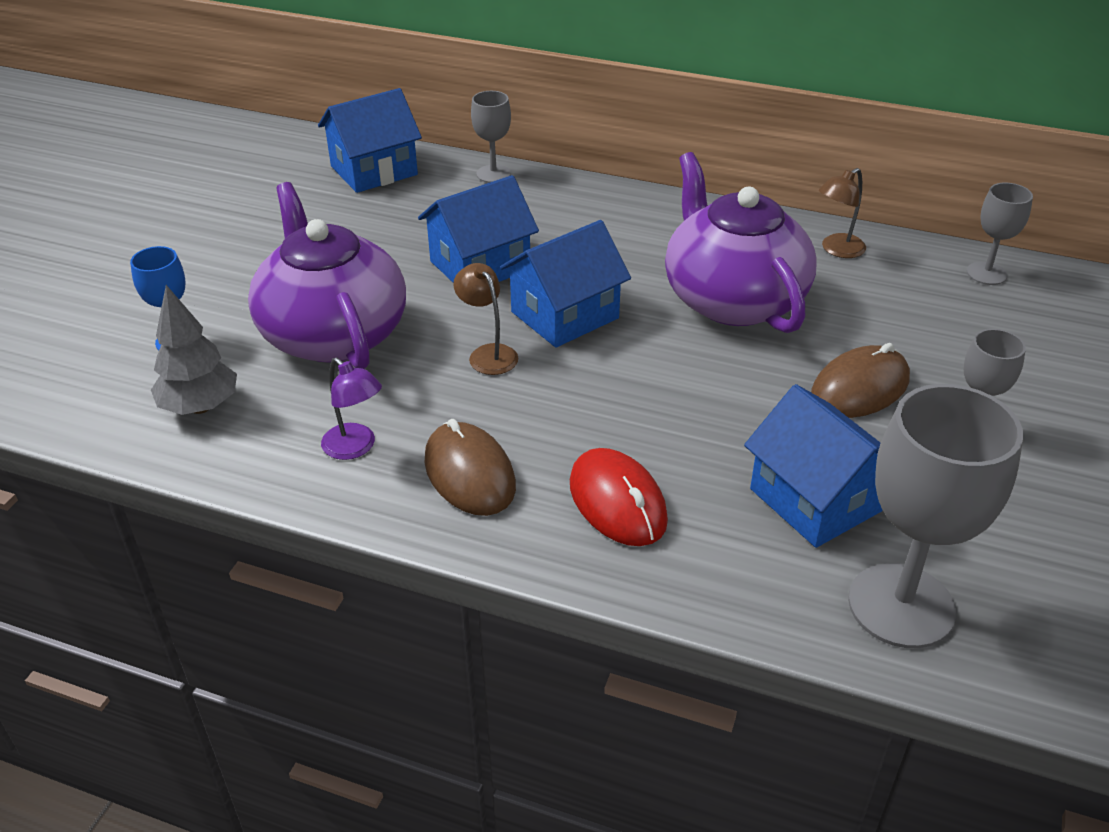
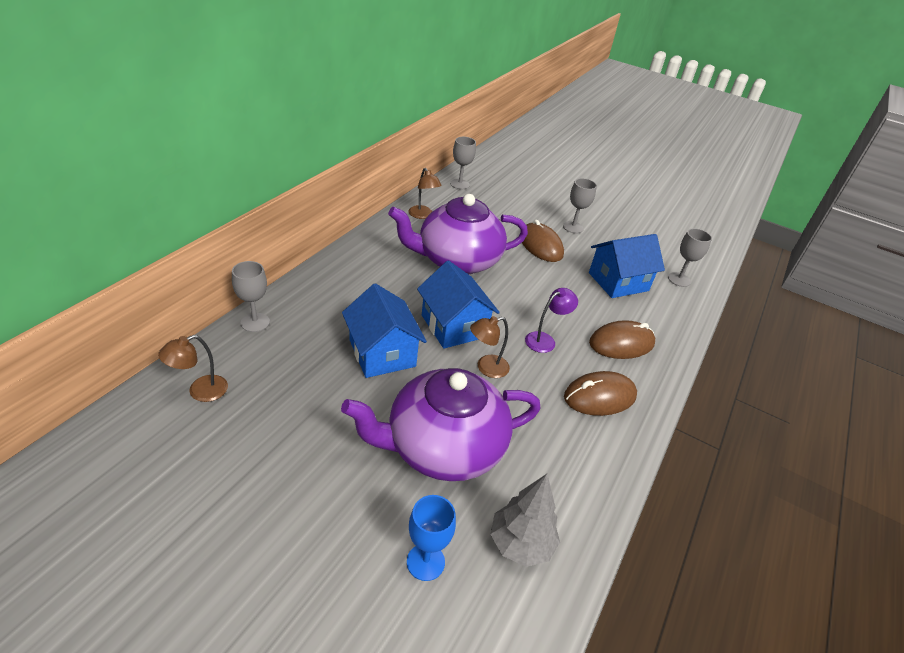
camera: 85 degrees left, 0 degrees up
blue house [318,88,422,193] -> brown lamp [158,335,228,402]
purple lamp [321,358,382,460] -> purple lamp moved to [525,288,578,353]
red mouse [570,448,668,546] -> brown mouse [589,320,655,359]
grey goblet [848,384,1023,648] -> grey goblet [668,228,712,287], size x0.52

